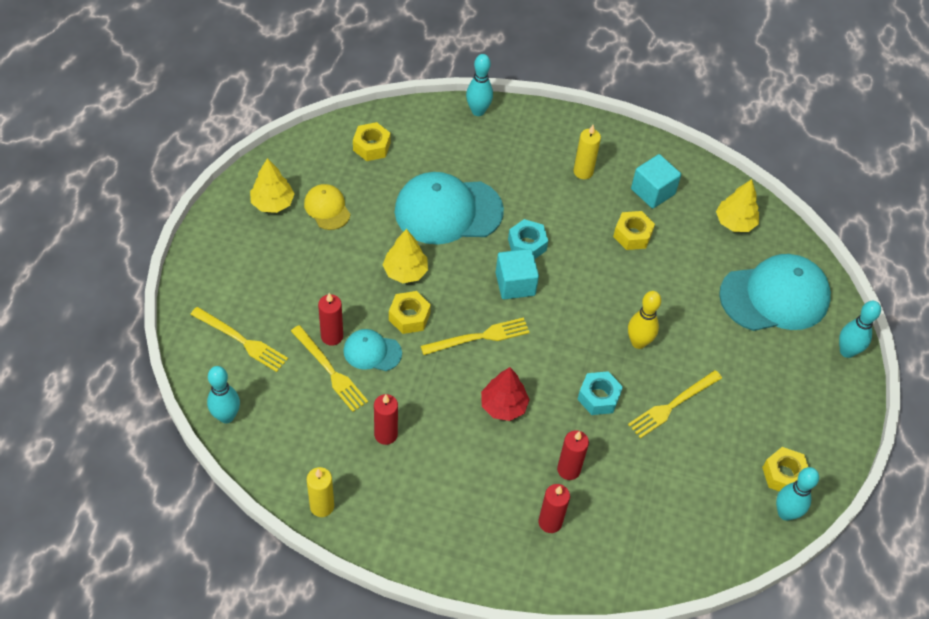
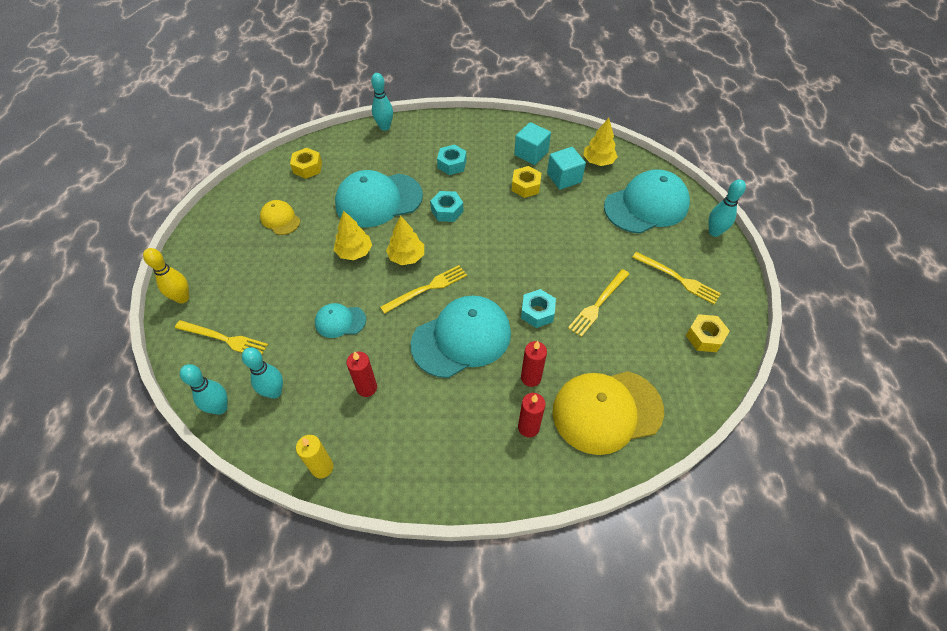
camera: 10 degrees left, 0 degrees up
yellow tree [250,158,295,213] -> yellow tree moved to [386,215,424,265]
yellow fork [291,325,368,412] -> yellow fork moved to [632,252,721,304]
red candle [318,293,343,346] -> none
yellow nut [389,291,431,334] -> none
red tree [481,367,530,421] -> turquoise cap [411,295,511,378]
turquoise cube [496,249,539,300] -> turquoise cube moved to [547,147,586,190]
yellow candle [574,125,601,179] -> none
yellow bowling pin [628,291,661,349] -> yellow bowling pin moved to [143,248,189,304]
turquoise bowling pin [776,467,819,521] -> turquoise bowling pin moved to [242,347,283,399]
none -> turquoise nut [437,144,466,175]
none -> yellow cap [553,371,664,455]

